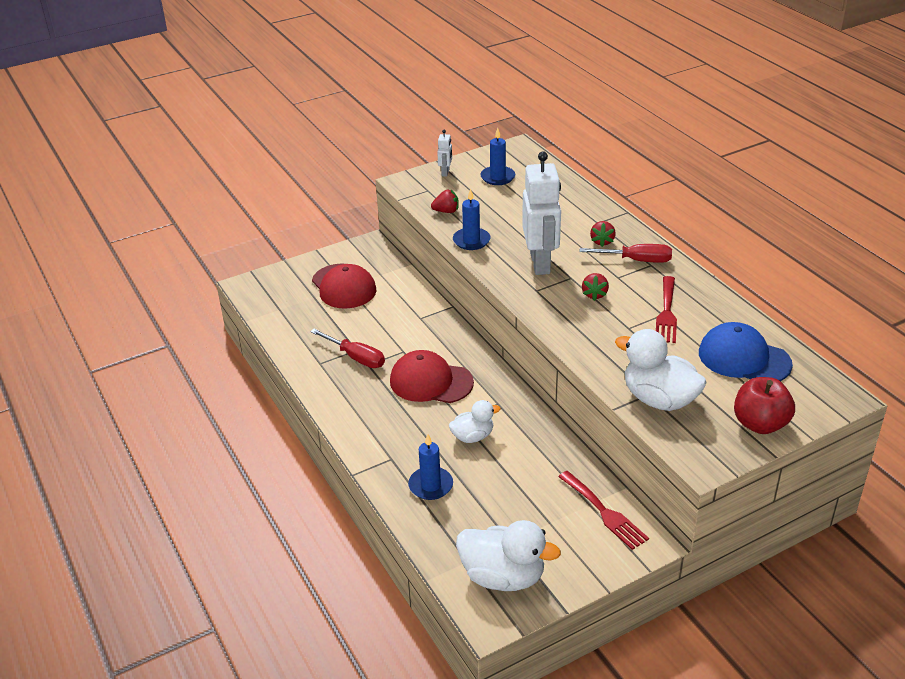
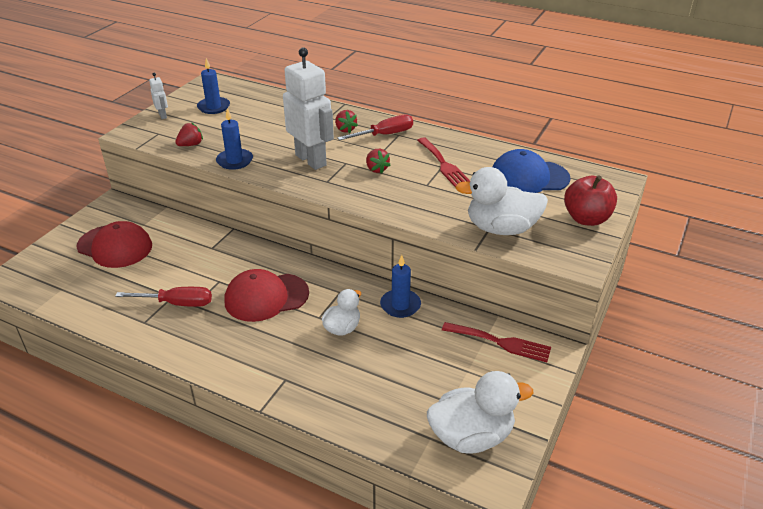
camera: 35 degrees left, 0 degrees up
blue candle [408,434,453,500] -> blue candle moved to [380,255,421,318]

